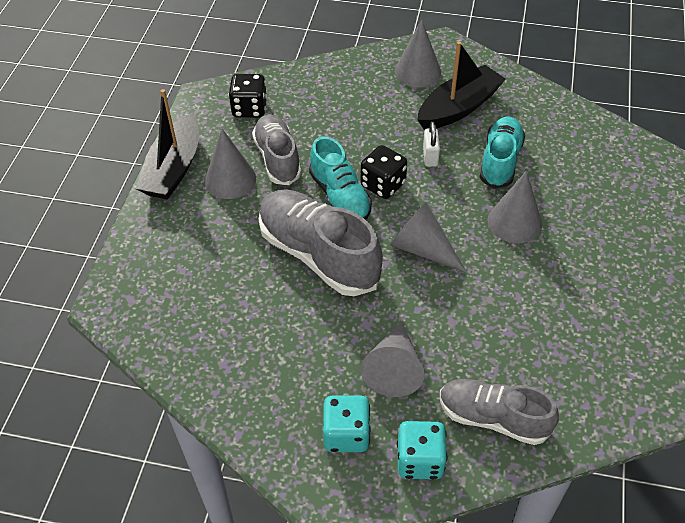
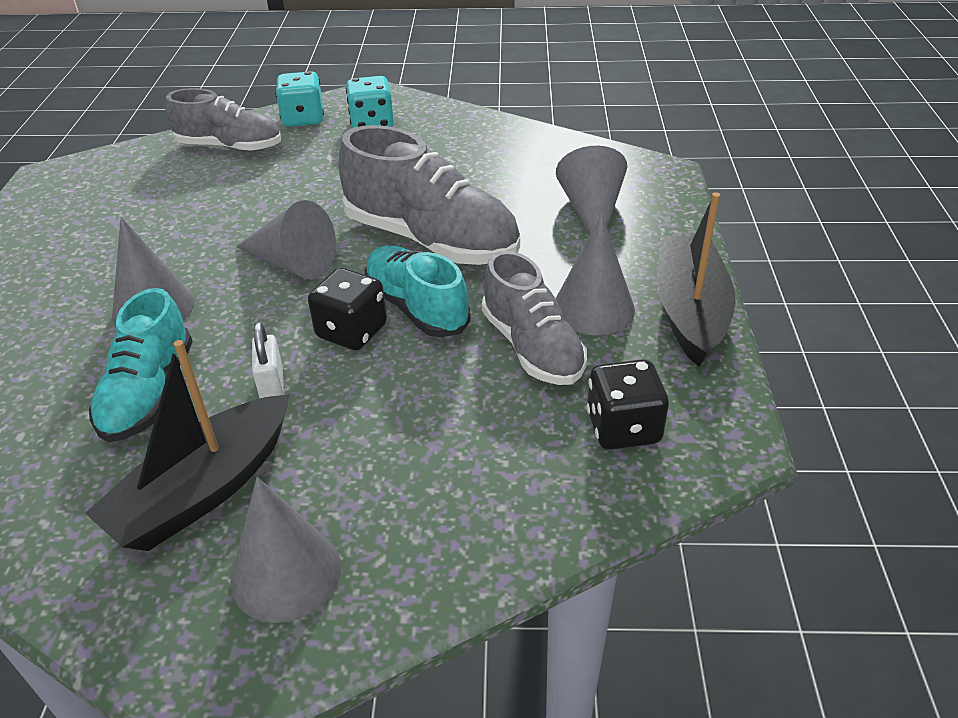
camera: 170 degrees right, 10 degrees down
grey cone [361,322,424,397] -> grey cone moved to [556,146,627,234]

